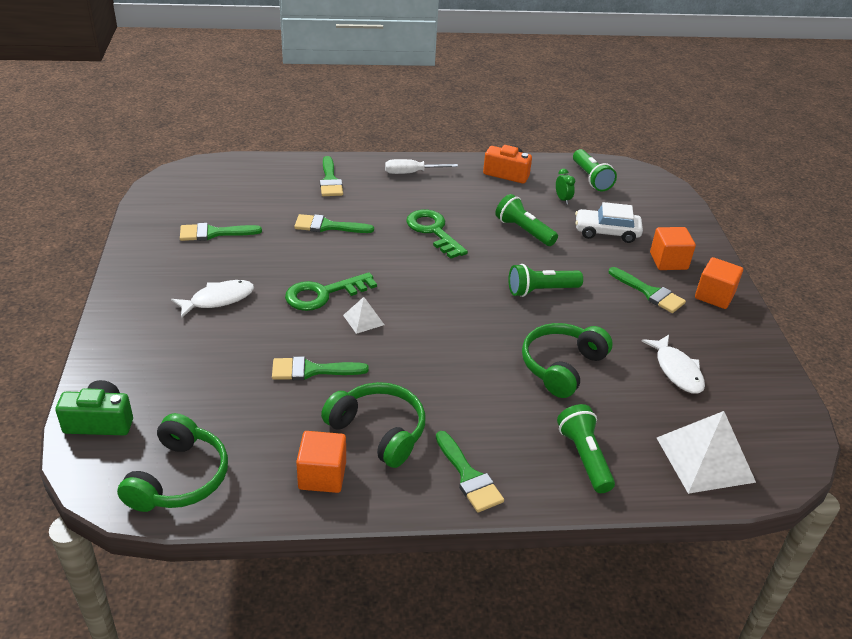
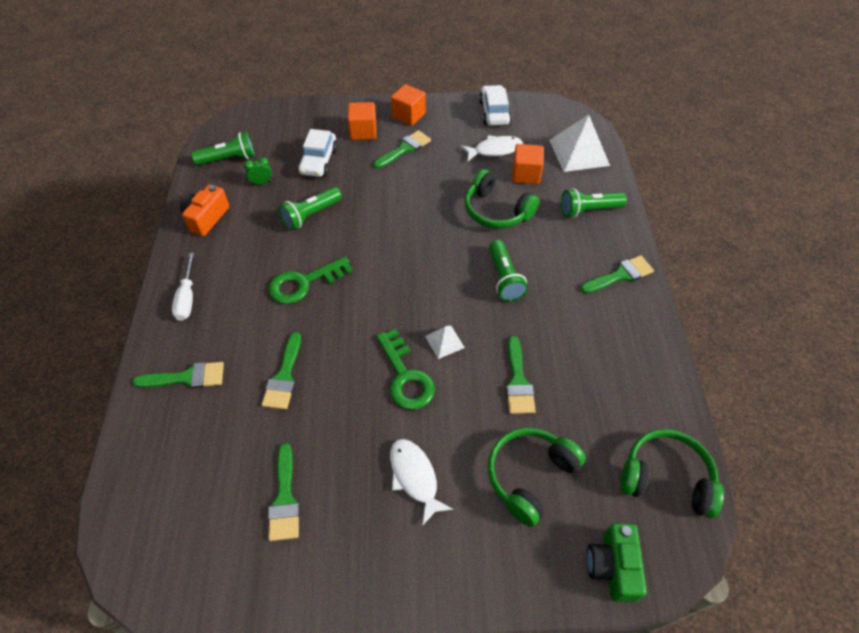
camera: 85 degrees left, 15 degrees up
orange cube [296,431,346,493] -> orange cube moved to [512,144,544,184]
green headphones [321,382,426,468] -> green headphones moved to [488,427,586,527]
green flashlight [508,264,583,297] -> green flashlight moved to [489,240,528,302]
none -> white car [479,85,511,126]

